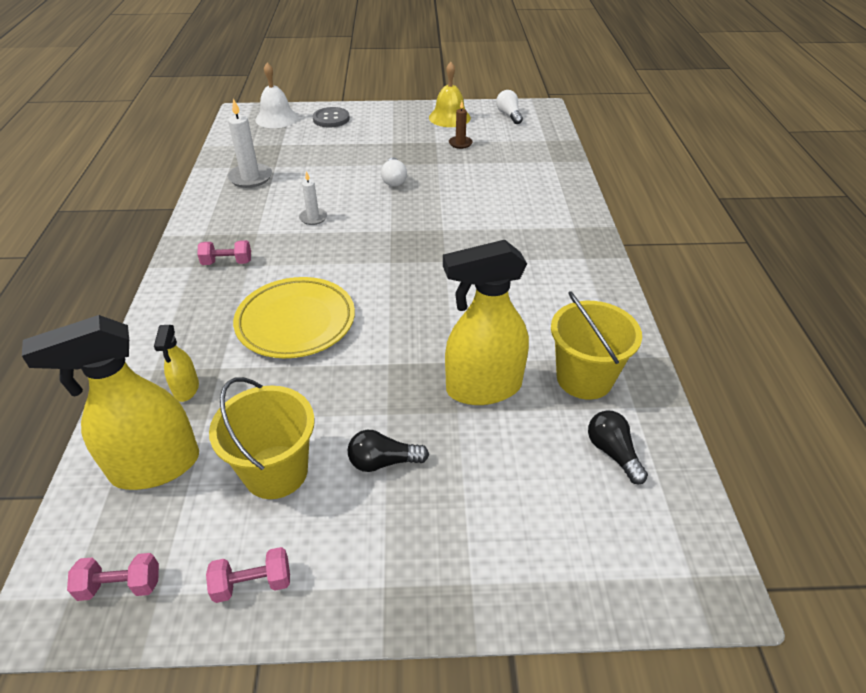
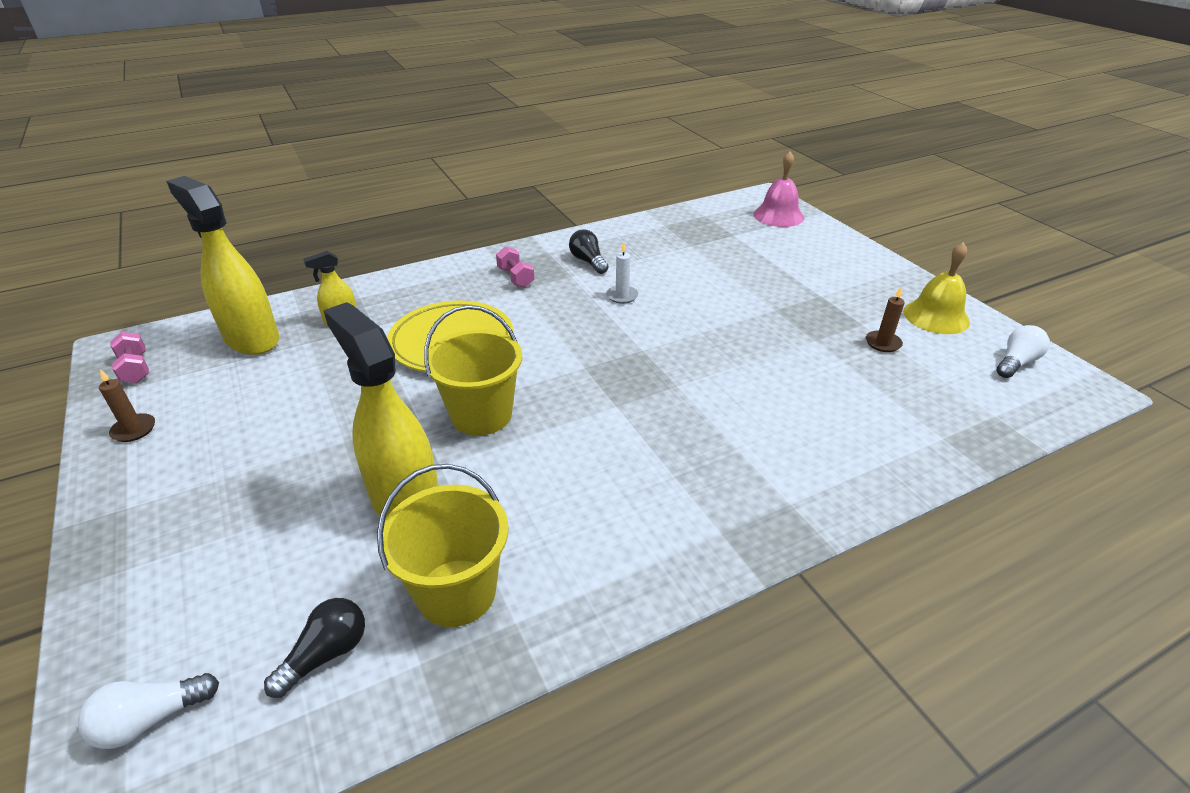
camera: 65 degrees right, 5 degrees down
pink dumbbell [206,547,290,603] -> brown candle [99,369,155,442]
yellow bucket [209,377,315,499] -> yellow bucket moved to [424,305,522,436]
white candle [227,99,272,188] -> none
white bell [255,63,298,128] -> pink bell [753,151,804,227]
grey button [313,107,350,128] -> none
black light bulb [348,430,429,472] -> black light bulb moved to [569,230,609,274]
white light bulb [381,157,407,186] -> white light bulb moved to [78,673,219,749]

